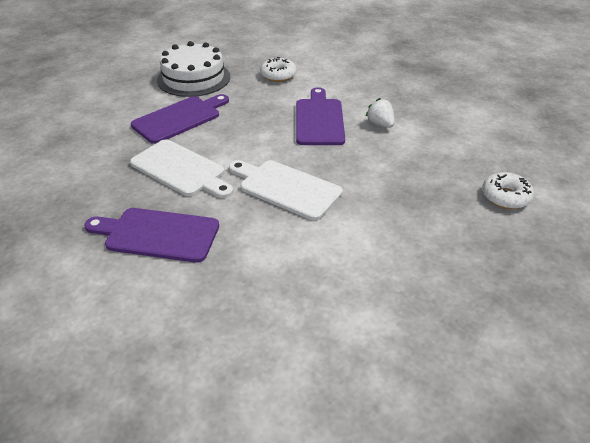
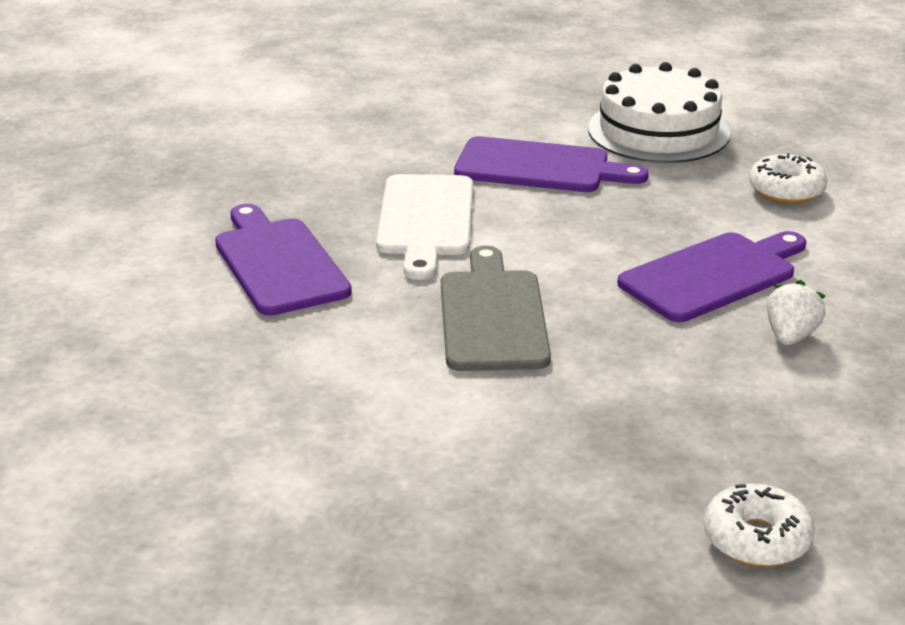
camera: 55 degrees right, 10 degrees down
white cutting board [229,160,343,220] -> grey cutting board [441,246,551,371]

